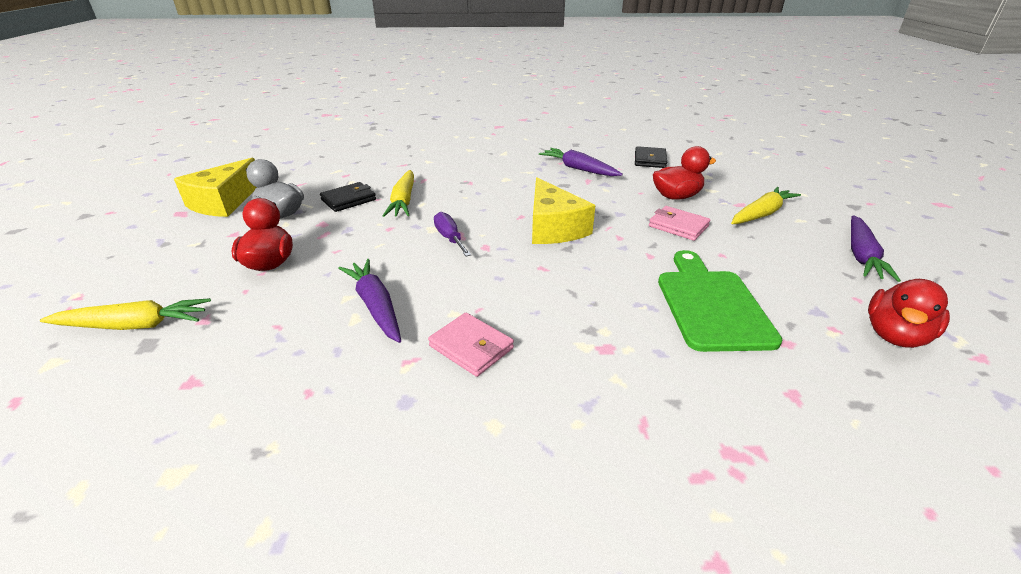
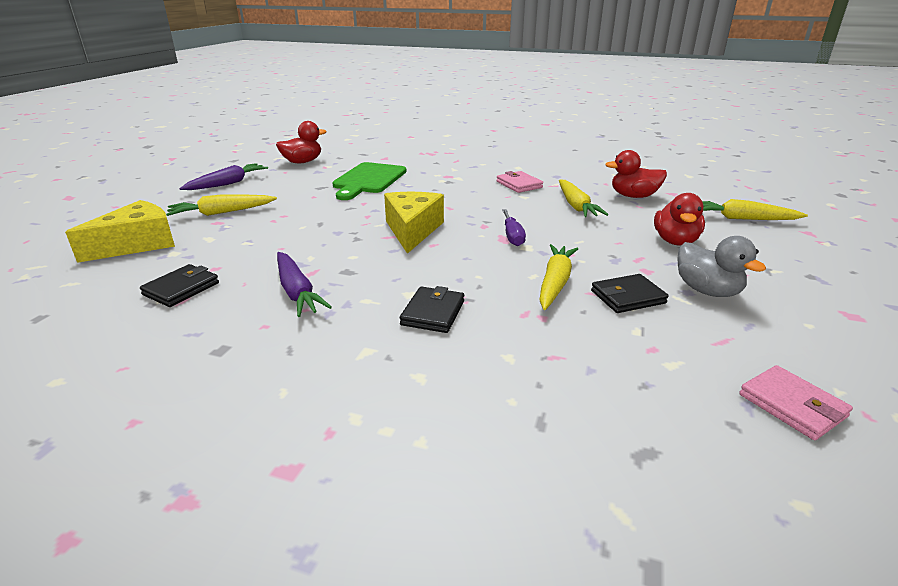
camera: 160 degrees left, 5 degrees down
yellow cheese [174,158,257,217] -> yellow cheese moved to [65,200,175,263]
purple carrot [338,259,401,343] -> yellow carrot [559,180,608,217]
pink wallet [649,206,710,241] -> pink wallet moved to [739,365,853,440]
red duck [653,146,716,200] -> red duck moved to [605,150,667,198]
none -> black wallet [400,286,464,333]

